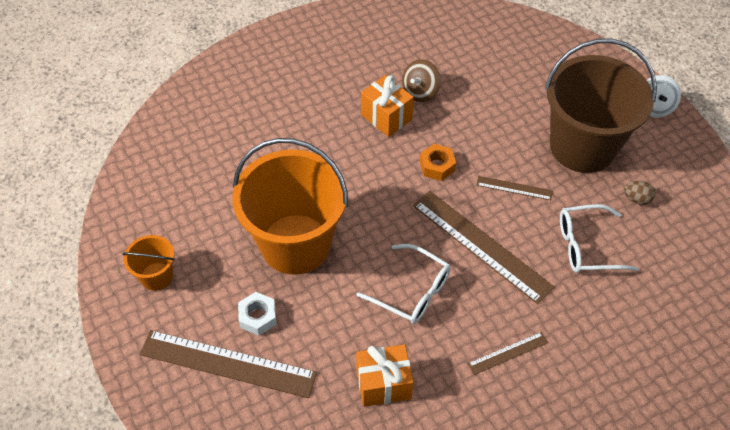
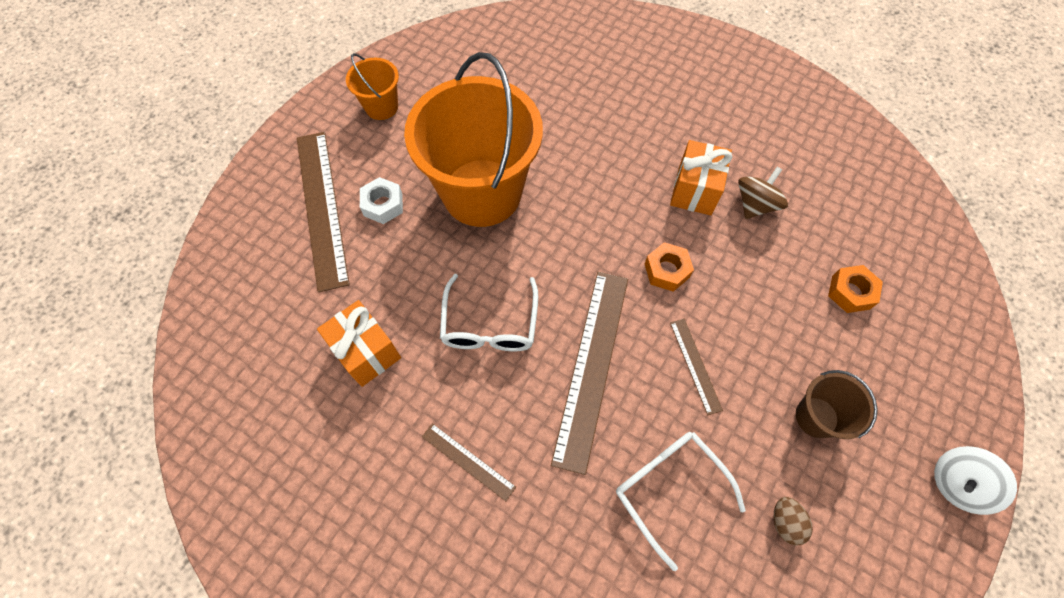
camera: 60 degrees right, 10 degrees up
brown spinning top [402,59,441,102] -> brown spinning top turned 120 degrees clockwise [738,167,788,219]
brown bucket [545,39,657,173] -> brown bucket [796,370,878,439], size x0.45
none -> orange nut [828,265,883,313]

